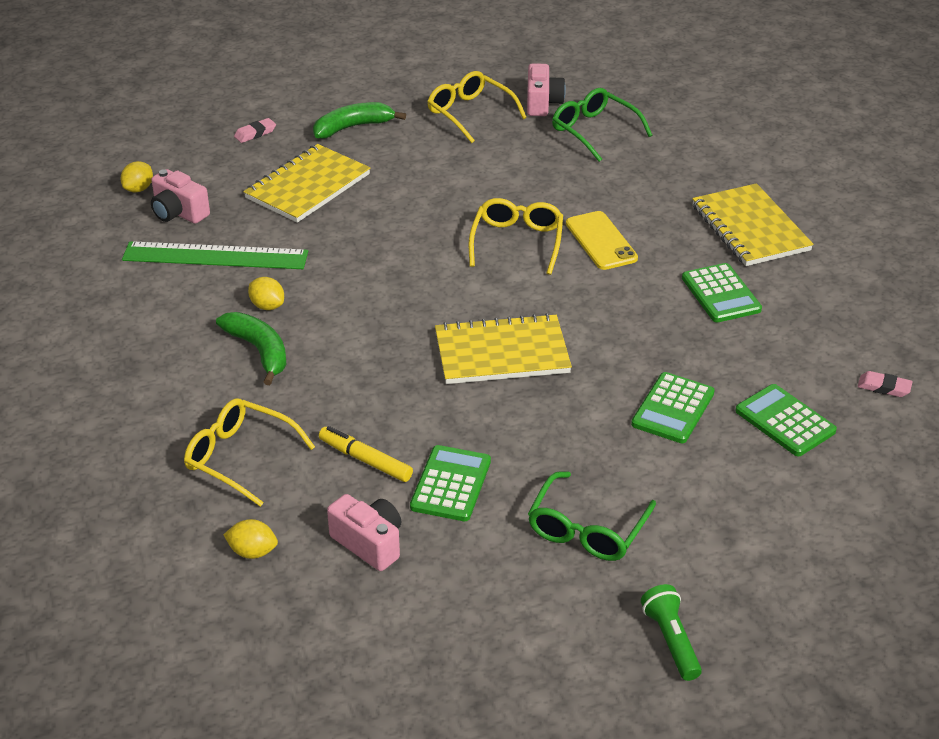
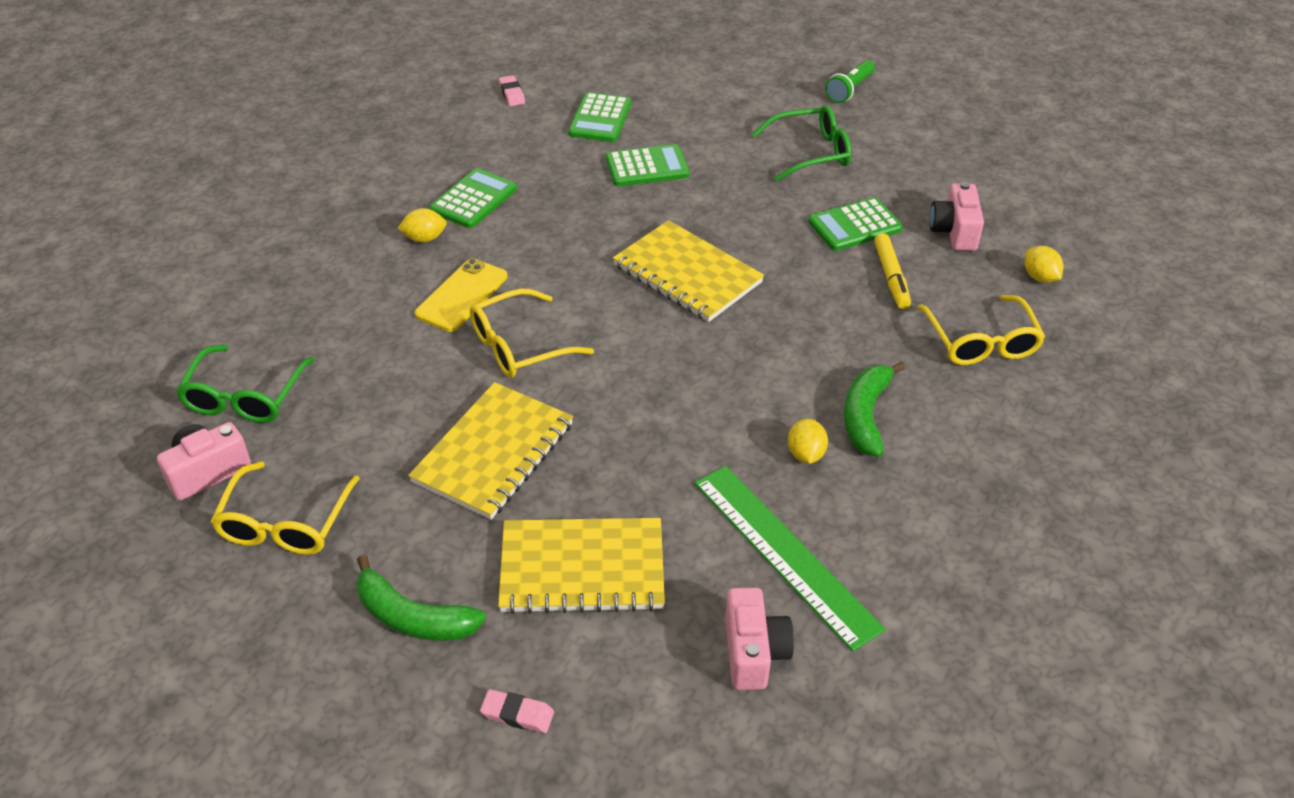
camera: 130 degrees left, 5 degrees up
yellow lemon [121,161,153,192] -> yellow lemon moved to [397,208,447,242]
yellow notebook [692,183,814,266] -> yellow notebook moved to [408,382,573,520]

